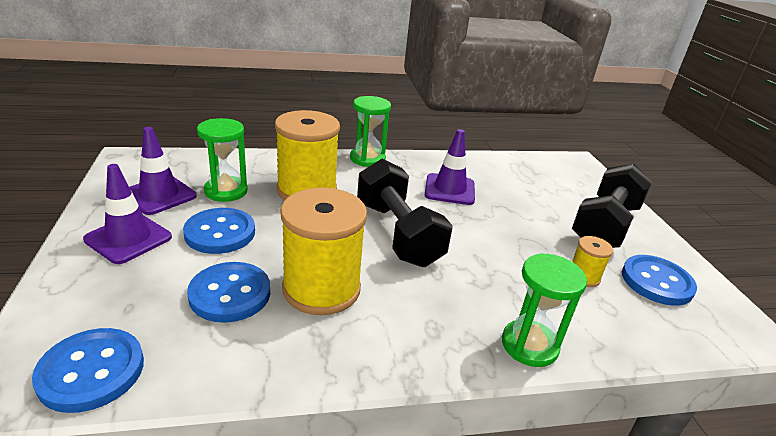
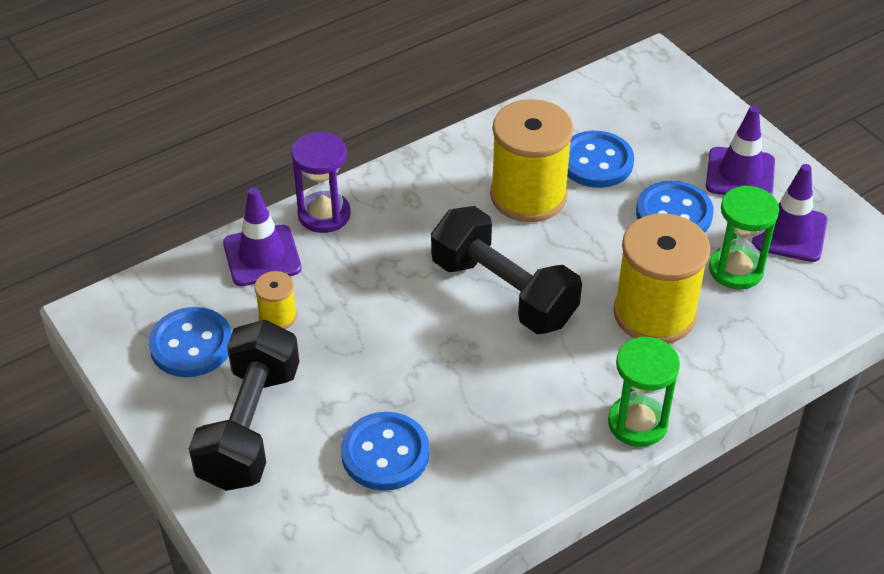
camera: 160 degrees right, 15 degrees up
blue button [32,328,144,413] -> blue button moved to [341,412,429,491]
purple traffic cone [425,129,475,205] -> purple traffic cone moved to [223,188,302,286]
green hourglass [502,253,587,367] -> purple hourglass [291,132,351,233]

